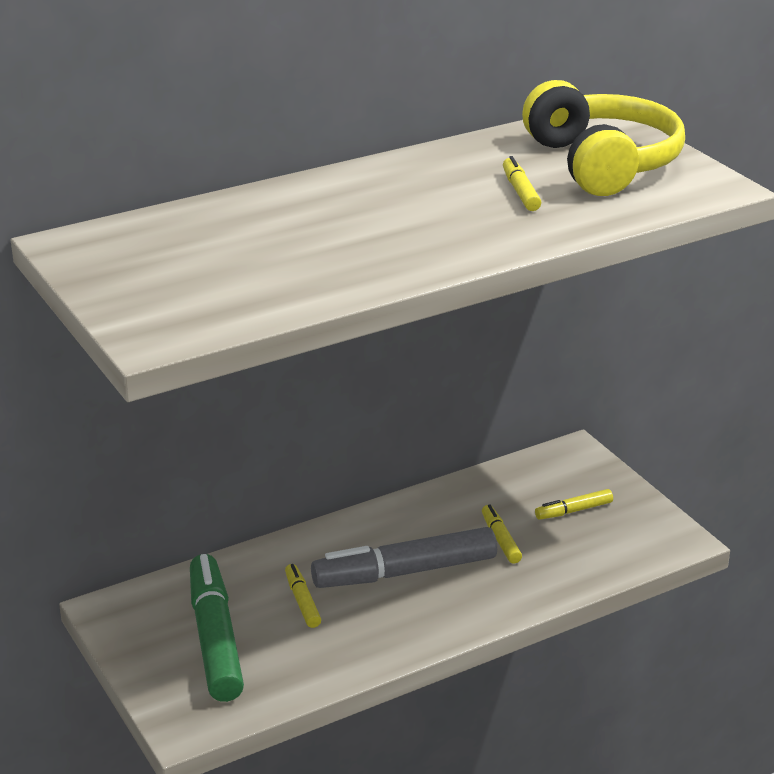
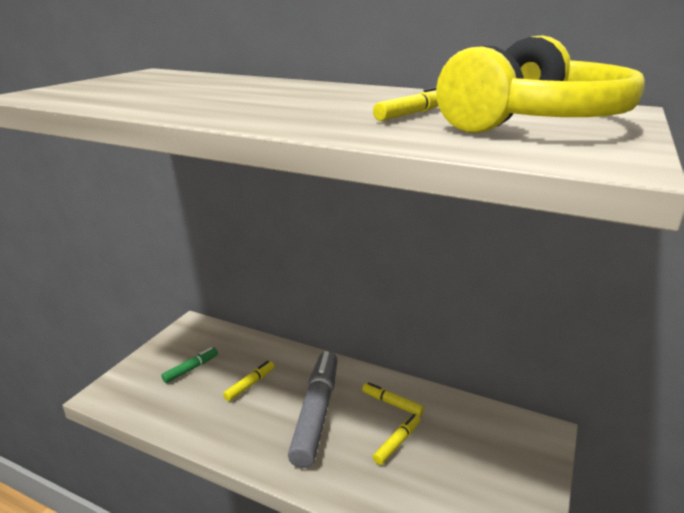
camera: 55 degrees right, 5 degrees down
green marker [190,554,244,702] -> green marker [161,347,218,383], size x0.47
grey marker [311,527,497,588] -> grey marker turned 60 degrees clockwise [288,351,338,468]
yellow marker [535,489,613,520] -> yellow marker moved to [362,382,424,416]

